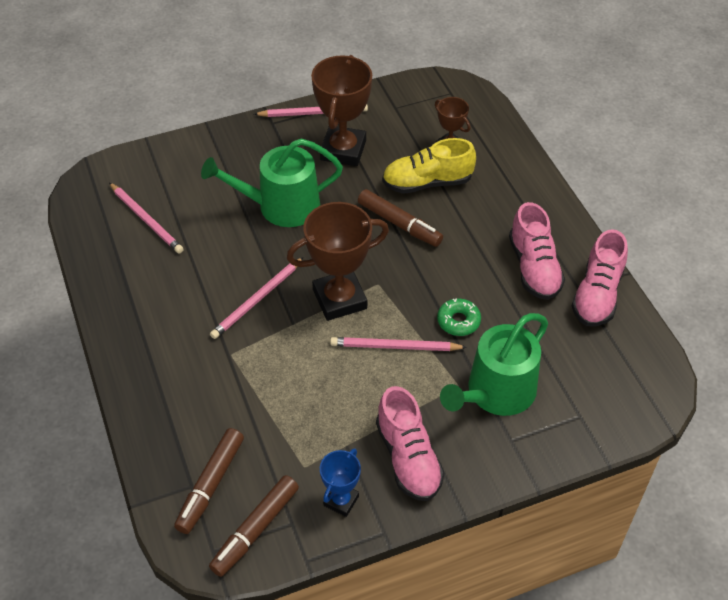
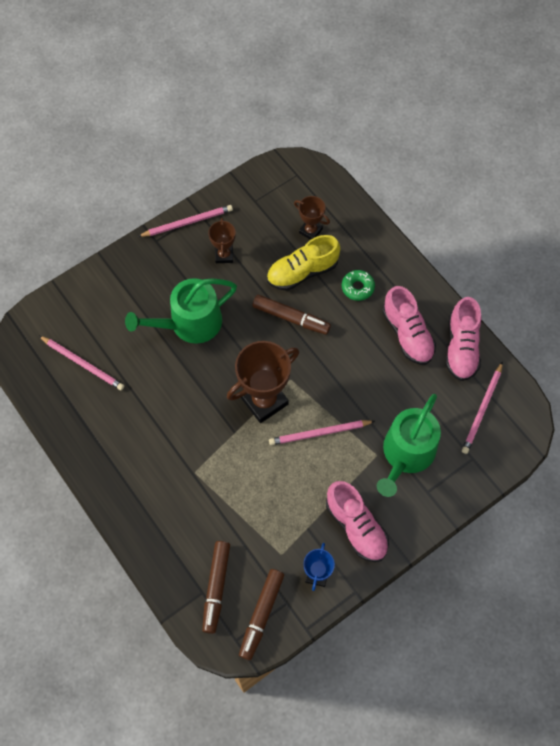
camera: 15 degrees left, 15 degrees up
pink pencil [210,257,304,339] -> pink pencil moved to [462,362,503,454]
brown trophy [311,55,372,166] -> brown trophy [208,218,236,263], size x0.54
green donut [437,299,481,336] -> green donut moved to [342,270,375,301]

